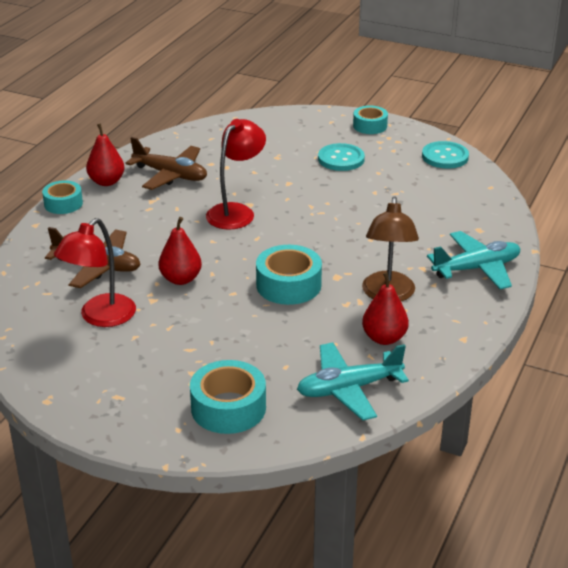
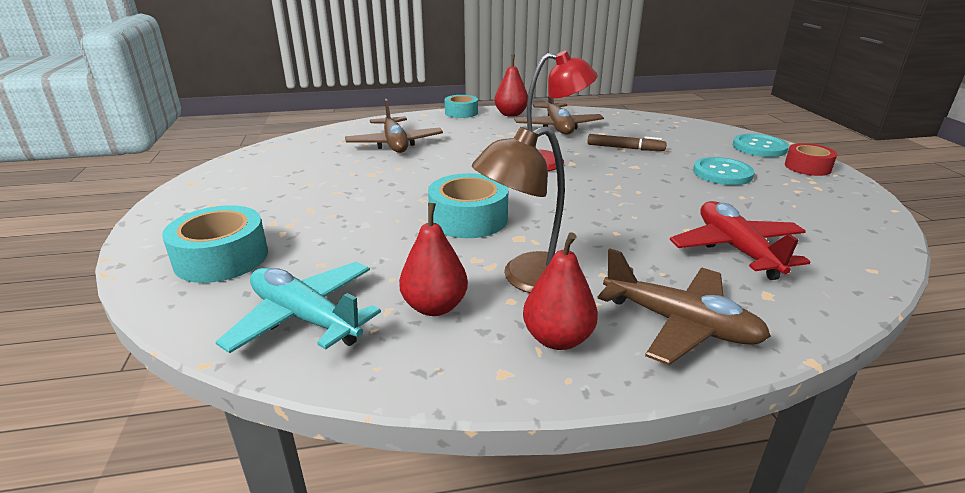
camera: 55 degrees right, 5 degrees down
red lamp [54,218,136,327] -> none
red pear [158,217,202,285] -> red pear moved to [523,232,598,350]
turquoise tape [353,106,388,134] -> red tape [785,143,837,176]
turquoise button [422,141,469,169] -> turquoise button moved to [733,134,789,157]
turquoise plane [427,231,520,289] -> brown plane [597,249,771,365]
none -> brown marker [587,134,667,151]
none -> red plane [670,201,810,280]

